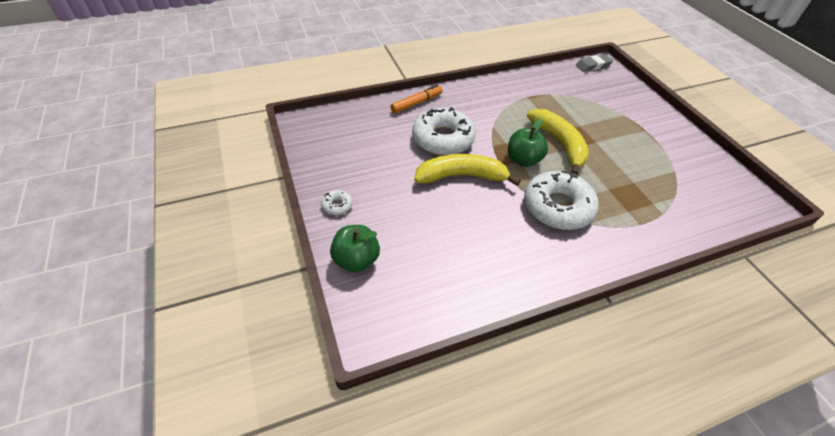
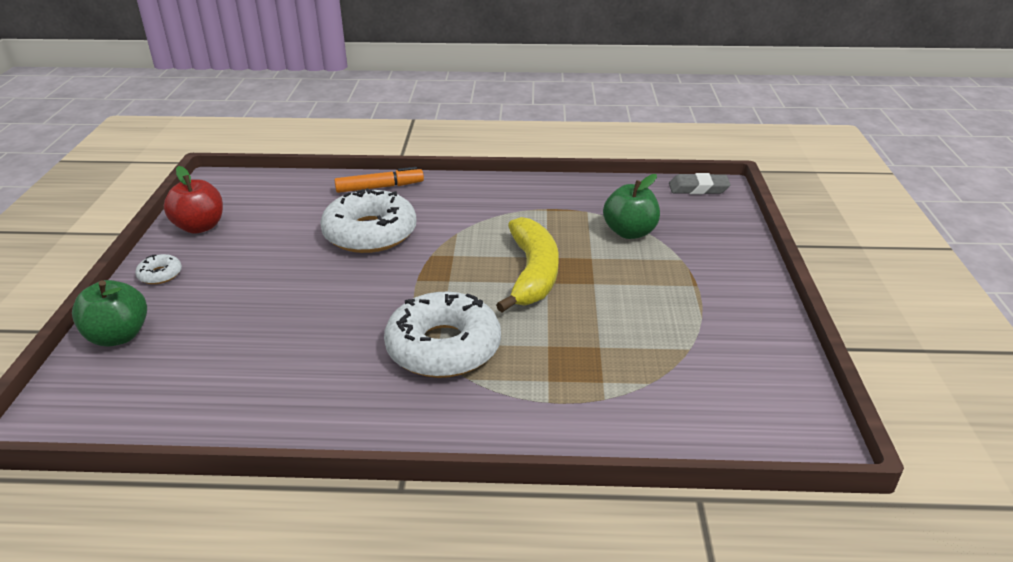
camera: 25 degrees right, 15 degrees down
yellow banana [414,154,521,186] -> none
green apple [508,119,548,167] -> green apple moved to [603,174,660,239]
none -> red apple [164,166,223,234]

